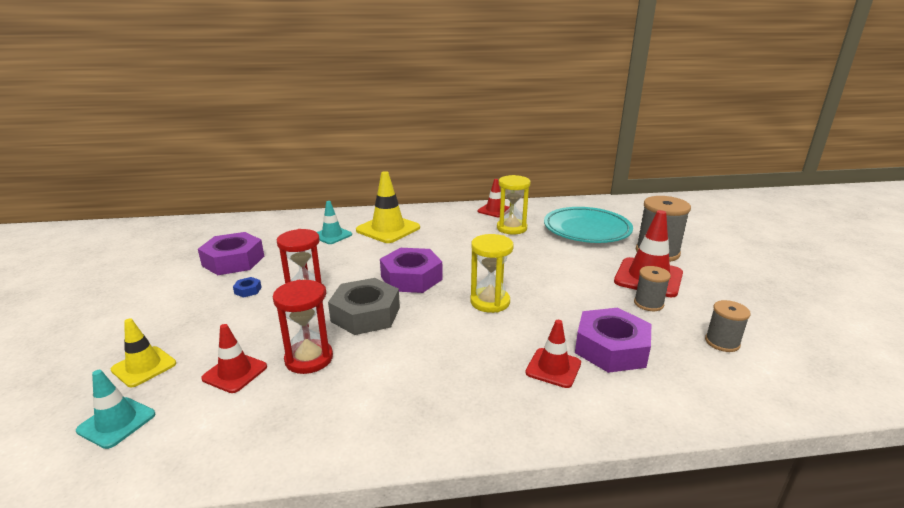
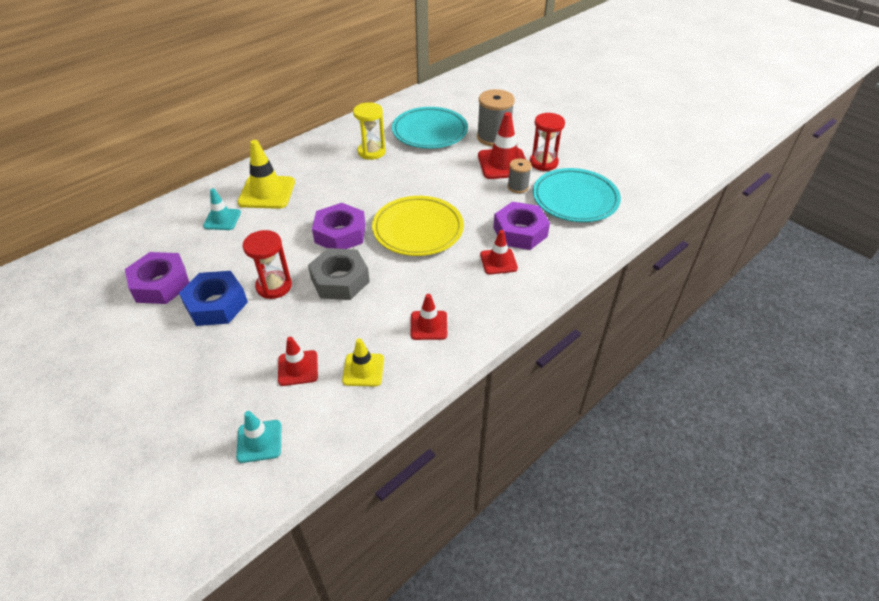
camera: 35 degrees left, 20 degrees up
yellow traffic cone [111,319,176,387] -> yellow traffic cone moved to [342,338,384,387]
blue nut [233,277,261,298] -> blue nut [179,271,248,326], size x2.48
red hourglass [273,280,333,374] -> red hourglass moved to [530,113,565,171]
yellow hourglass [470,234,514,313] -> yellow plate [372,196,464,256]
red traffic cone [478,179,510,218] -> red traffic cone moved to [411,294,447,340]
grey spool [705,300,750,352] -> turquoise plate [533,168,621,222]

